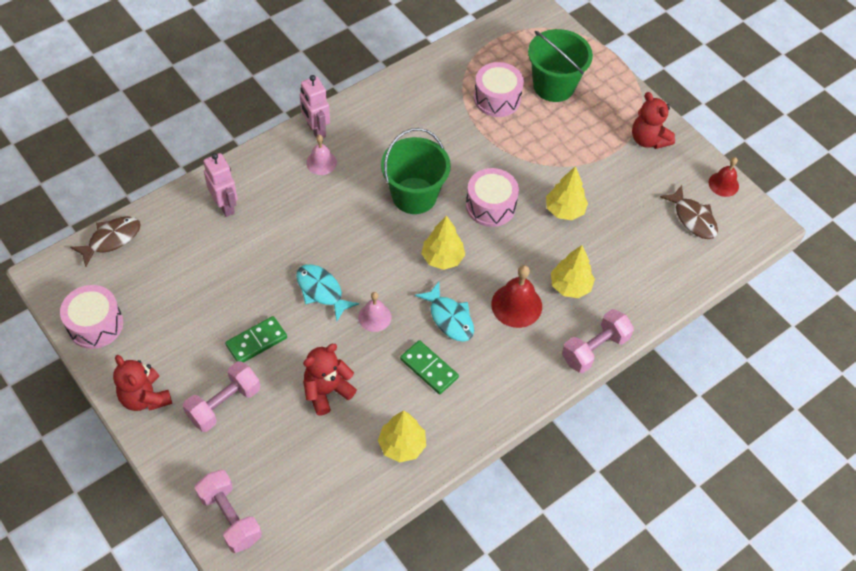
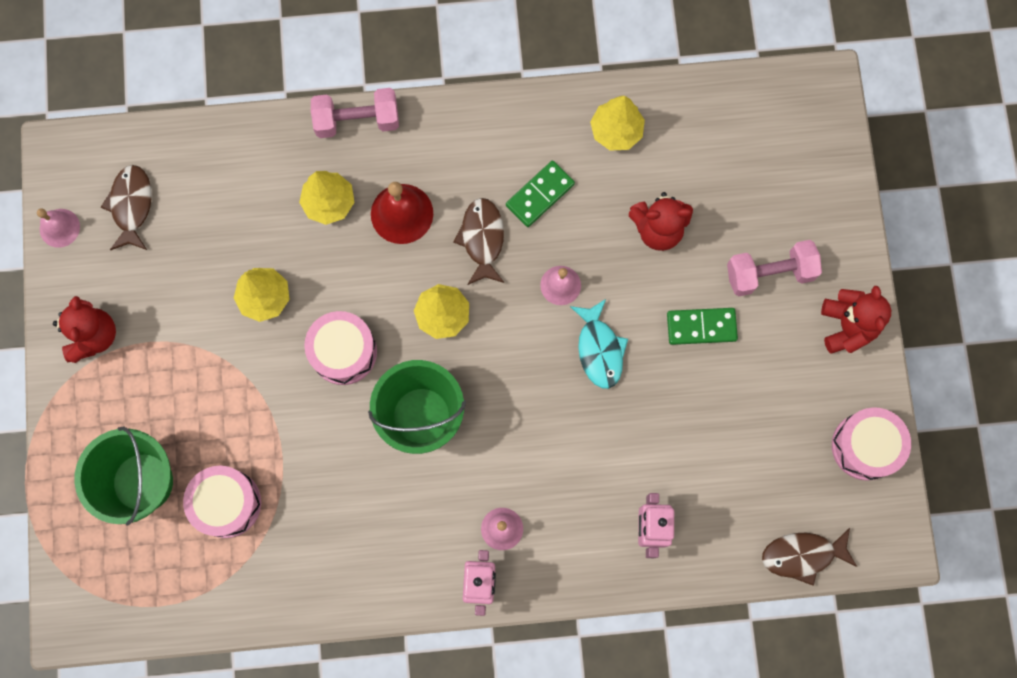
camera: 145 degrees left, 20 degrees up
pink dumbbell [195,470,262,553] -> none
green domino [400,340,459,394] -> green domino turned 60 degrees clockwise [506,161,575,227]
turquoise fish [415,282,474,342] -> brown fish [453,198,504,285]
red bell [709,157,739,197] -> pink bell [37,208,80,248]

